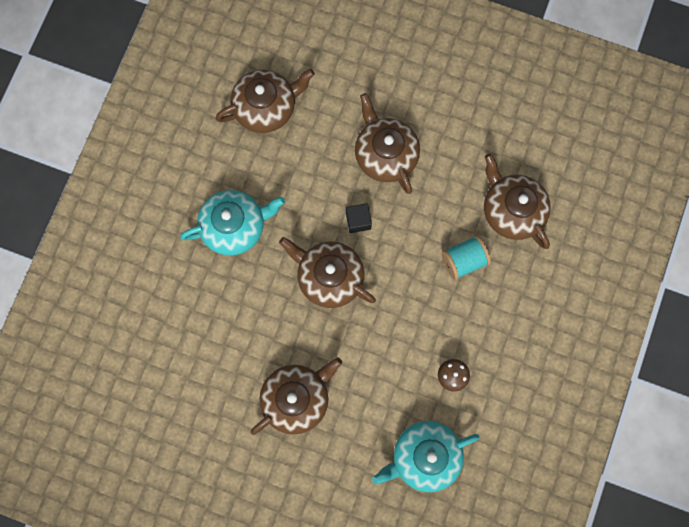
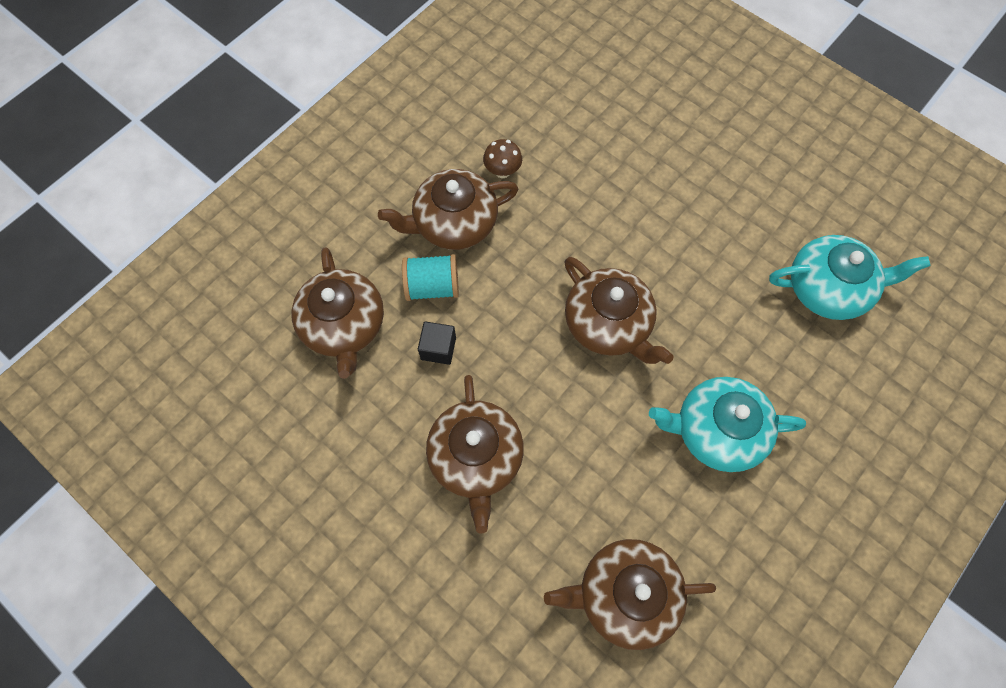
camera: 160 degrees left, 10 degrees down
brown teapot [251,358,342,435] -> brown teapot moved to [378,169,518,250]
black cube [346,203,372,233] -> black cube moved to [418,321,456,365]
turquoise teapot [372,421,479,492] -> turquoise teapot moved to [769,235,931,320]

